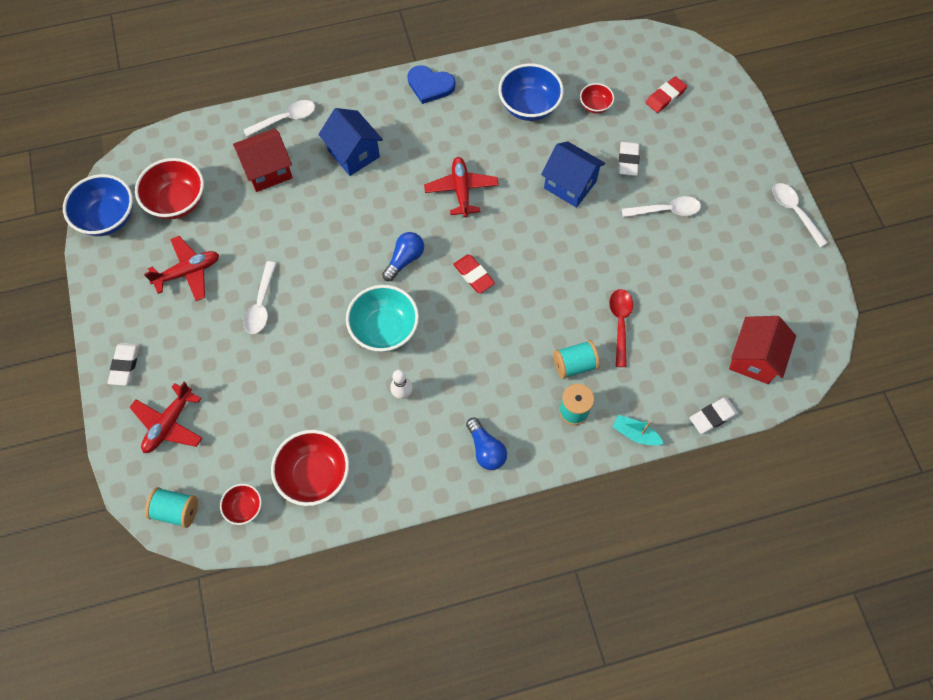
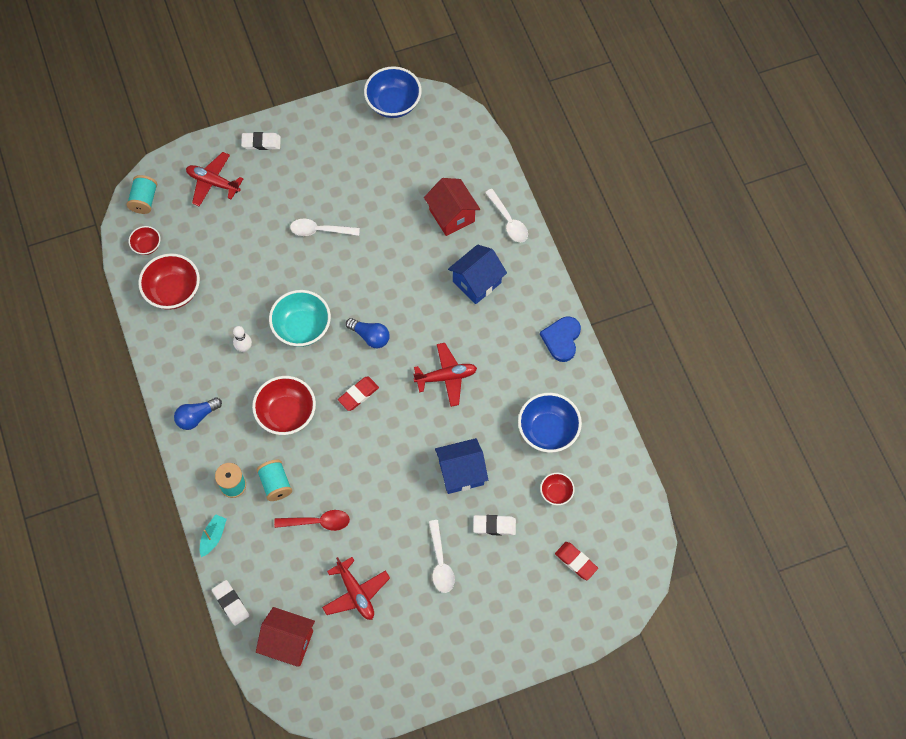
camera: 85 degrees right, 0 degrees up
red bowl [135,158,204,219] -> red bowl moved to [252,376,316,435]
red plane [144,236,219,301] -> red plane moved to [322,557,390,620]
blue house [541,141,605,208] -> blue house turned 45 degrees clockwise [435,438,488,494]
white spoon [772,183,828,247] -> none

